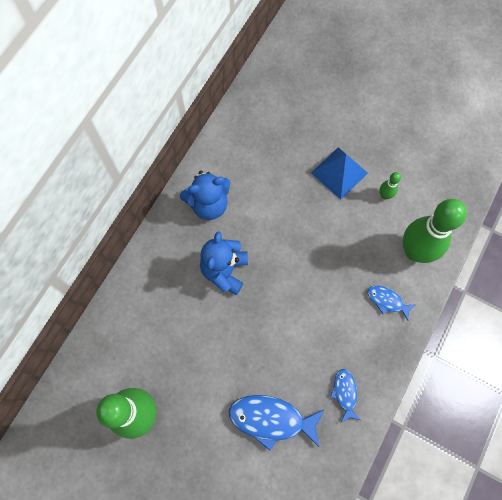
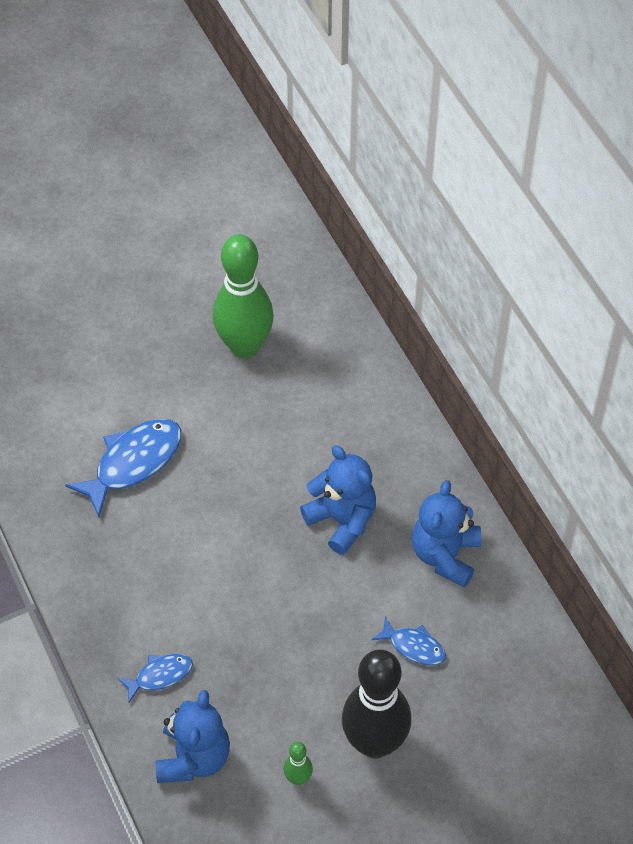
camera: 125 degrees right, 15 degrees down
blue pyramid [311,147,368,200] -> black bowling pin [342,650,411,758]
blue fish [330,369,360,422] -> blue fish moved to [372,617,446,665]
green bowling pin [403,199,467,263] -> blue teddy bear [156,690,230,783]

